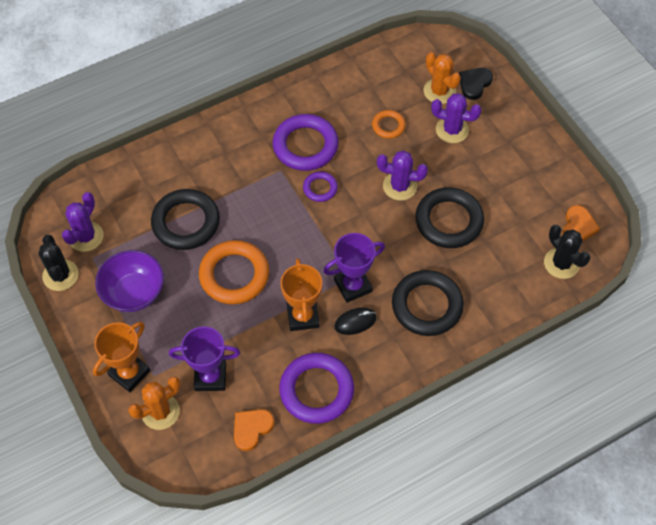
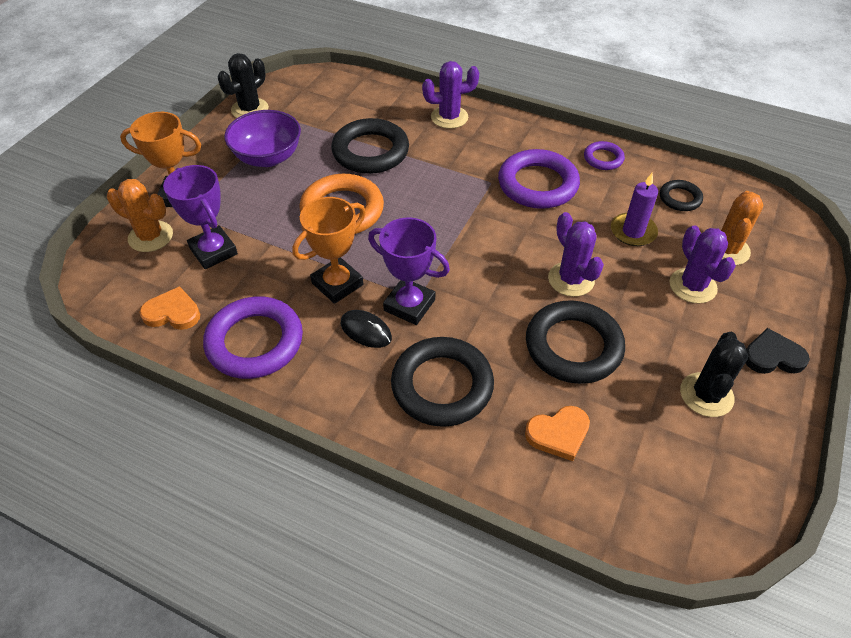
camera: 55 degrees right, 10 degrees down
purple cactus [62,192,104,252] -> purple cactus moved to [422,61,479,129]
purple ring [303,171,338,202] -> purple ring moved to [584,141,625,170]
orange ring [372,110,406,139] -> purple candle [611,173,658,246]
black heart [459,68,493,100] -> black heart moved to [746,328,810,374]
black cactus [544,225,590,279] -> black cactus moved to [680,332,748,417]
orange heart [562,205,600,241] -> orange heart moved to [525,406,590,461]
none -> black ring [660,180,703,211]

